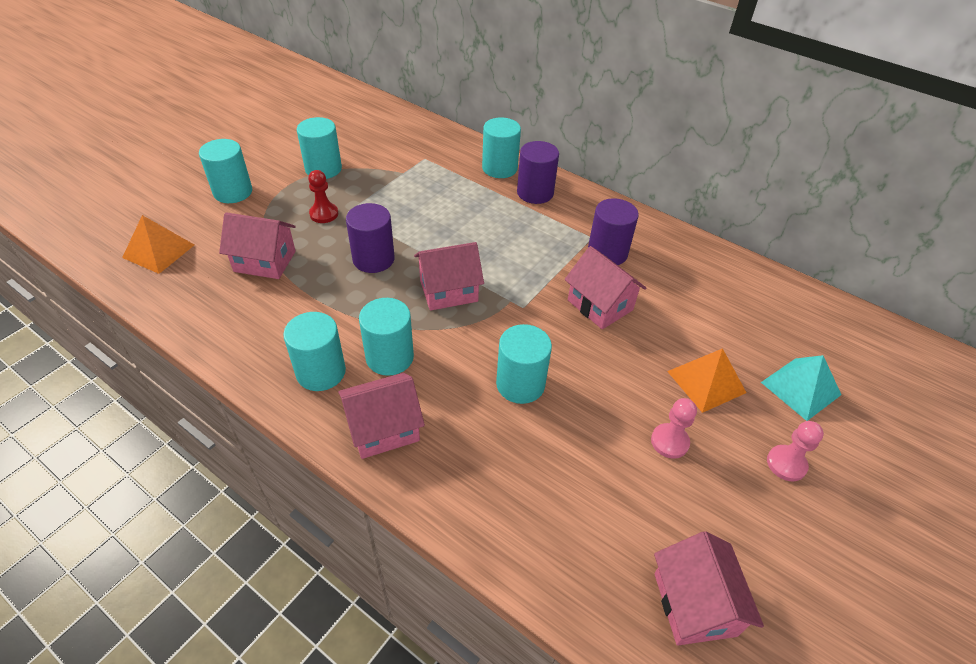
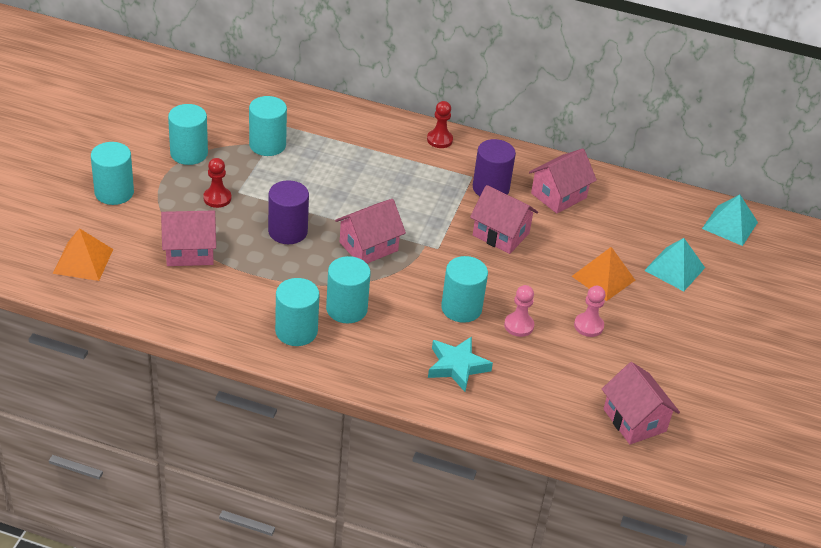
camera: 20 degrees left, 5 degrees down
pink house [338,373,425,459] -> pink house moved to [529,148,597,214]
turquoise cylinder [482,117,521,178] -> turquoise cylinder moved to [249,96,287,156]
purple cylinder [517,141,559,204] -> none
pink pawn [767,421,824,481] -> pink pawn moved to [504,285,534,337]
none -> red pawn [427,101,453,148]
none -> turquoise star [428,336,493,392]
none -> turquoise pyramid [702,195,758,246]

